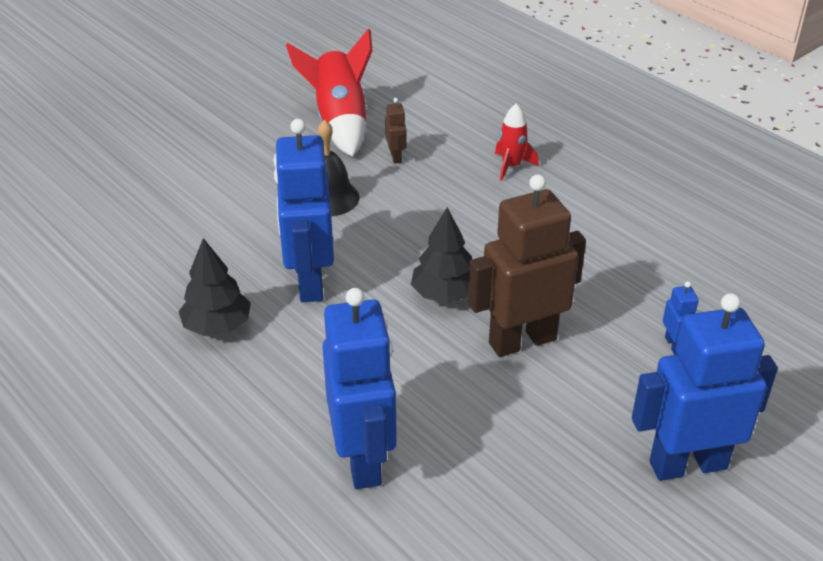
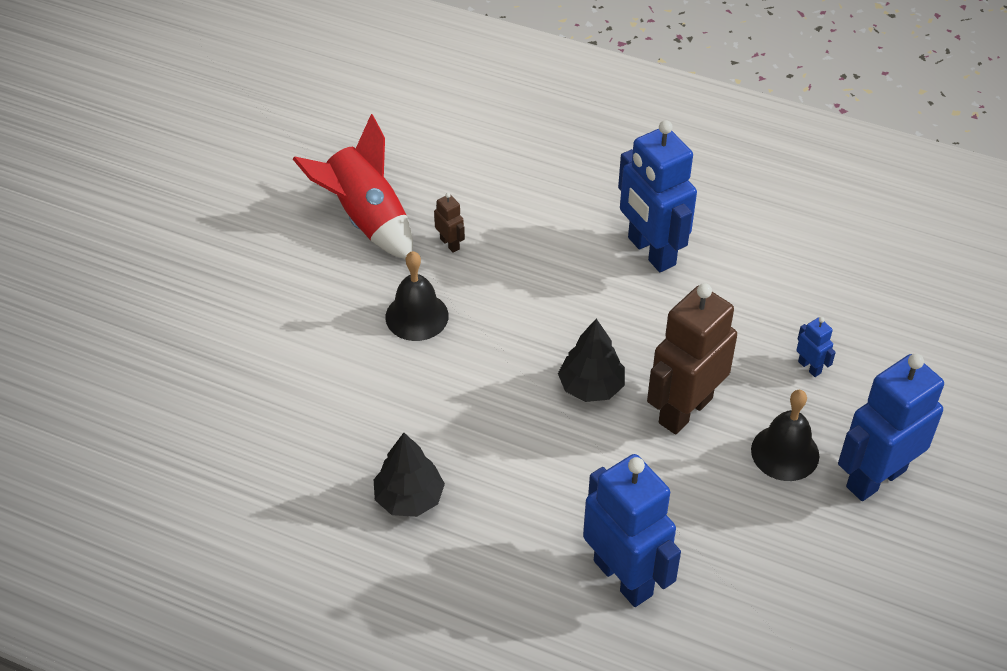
camera: 25 degrees left, 10 degrees up
blue robot [274,119,334,302] -> blue robot moved to [618,120,697,272]
red rocket [495,103,539,181] -> none
none -> black bell [751,390,819,481]

